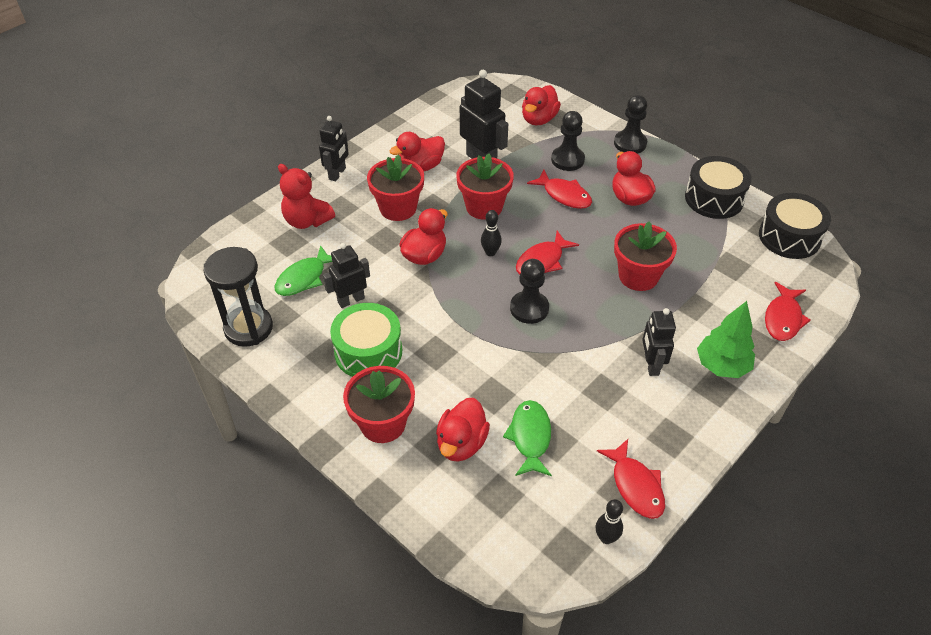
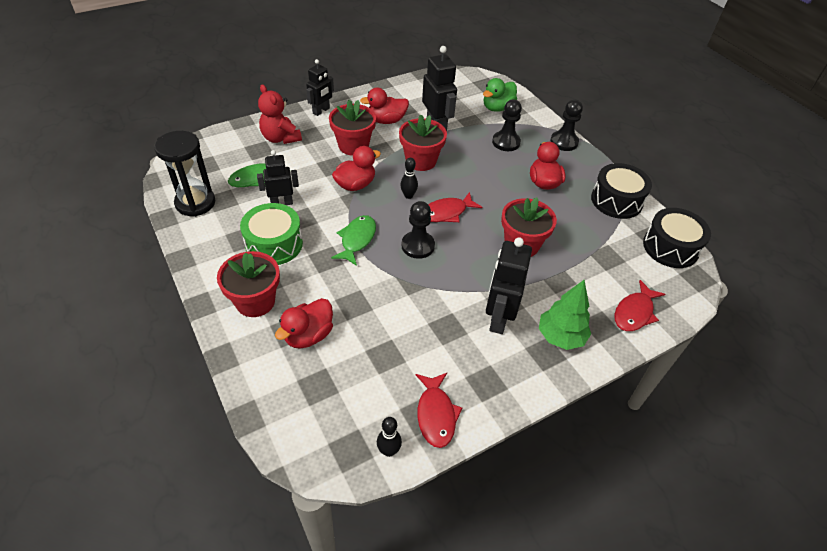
camera: 15 degrees right, 0 degrees up
green fish [503,400,552,476] -> green fish moved to [331,215,376,266]
red duck [522,85,561,125] -> green duck [483,78,517,112]
red fish [527,170,592,209] -> none
black robot [642,308,676,376] -> black robot [486,237,532,334], size x1.52

